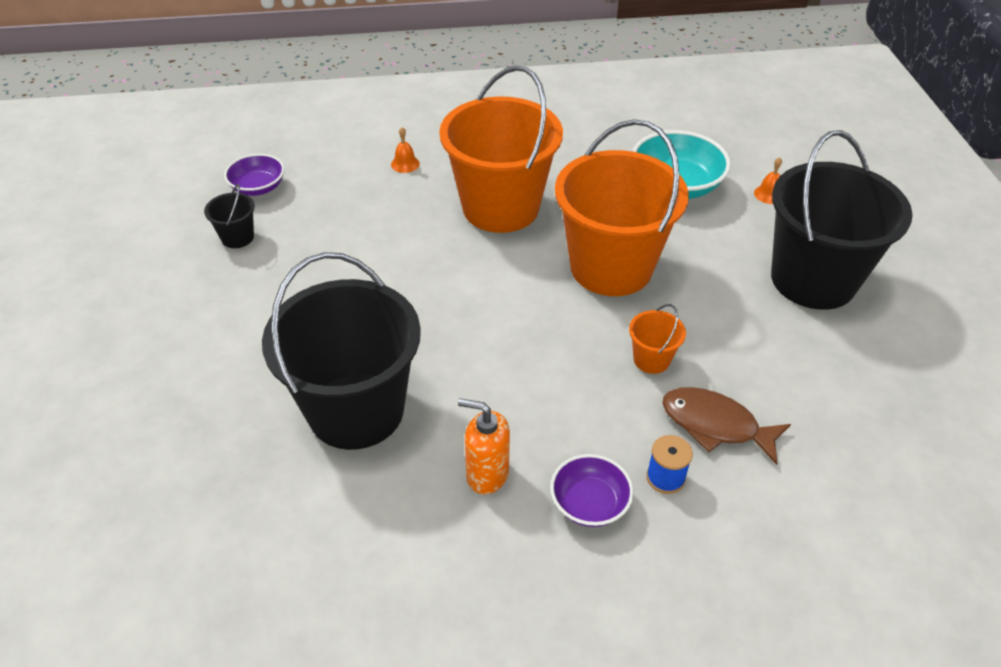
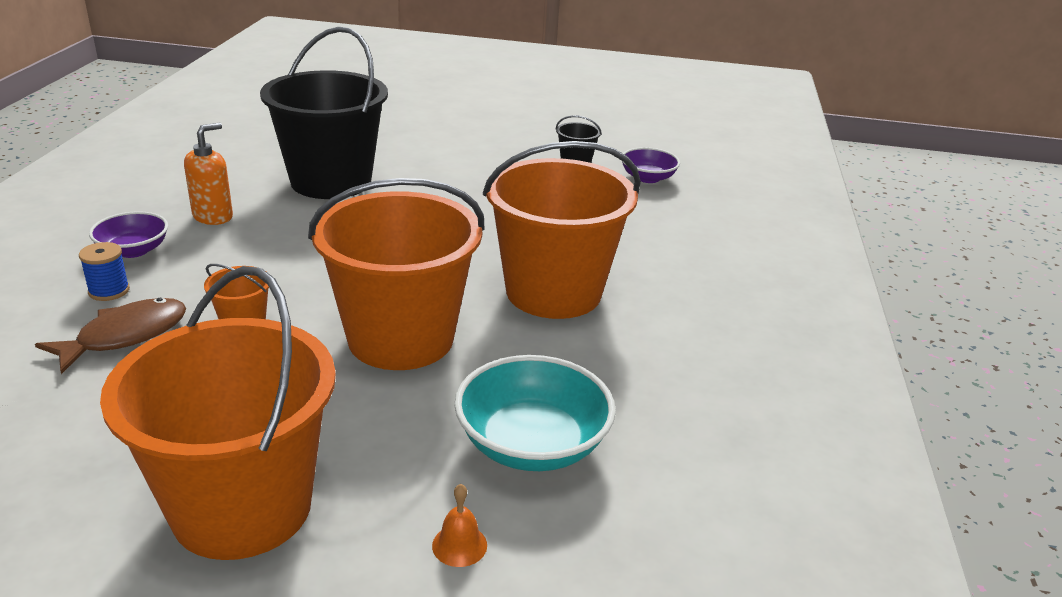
camera: 105 degrees right, 15 degrees down
orange bell [391,127,420,173] -> none
black bucket [771,130,913,310] -> orange bucket [100,266,336,560]

